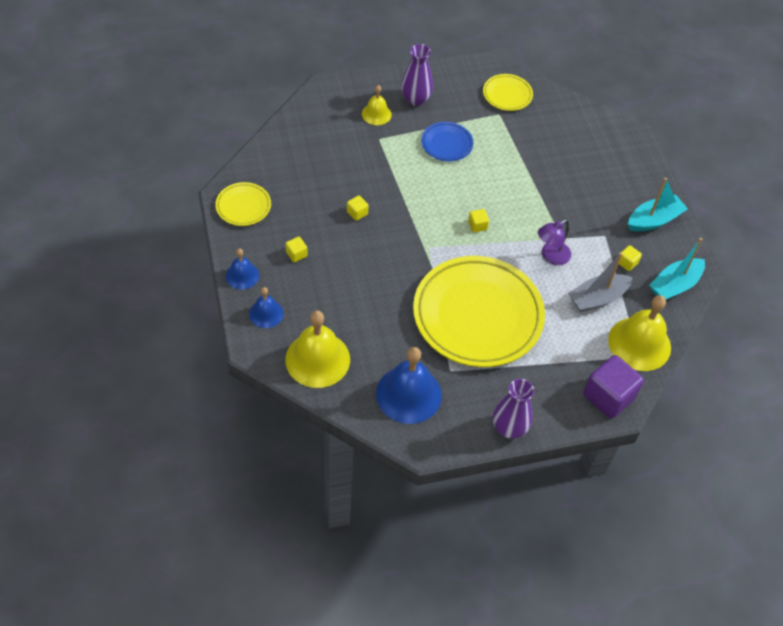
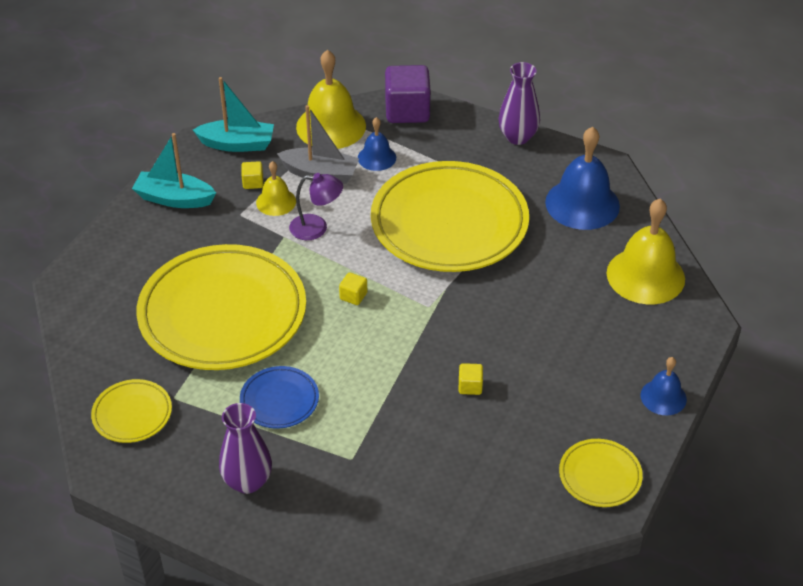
camera: 135 degrees left, 10 degrees down
blue bell [249,287,284,328] -> blue bell moved to [358,117,396,171]
yellow cube [285,237,308,262] -> none
yellow bell [362,85,392,125] -> yellow bell moved to [256,161,296,216]
none -> yellow plate [136,244,306,370]

